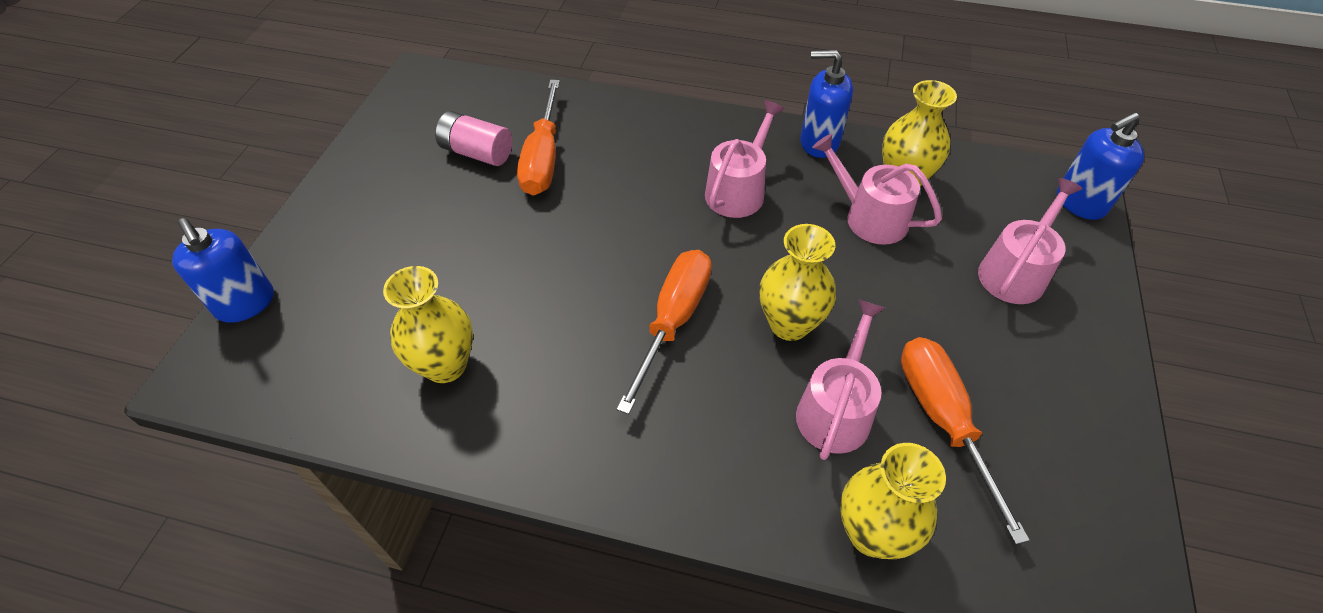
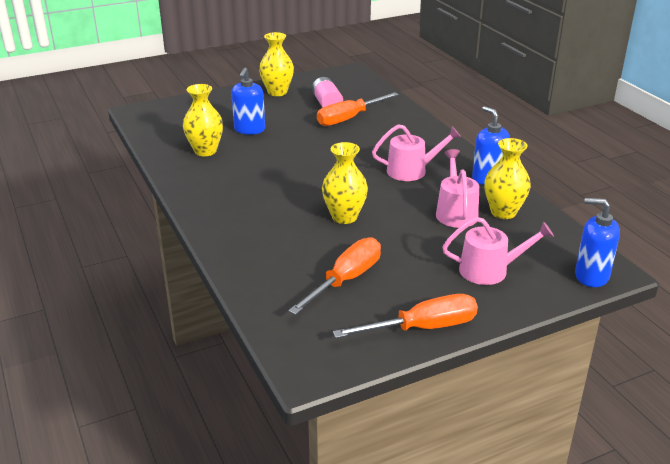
camera: 50 degrees right, 20 degrees down
blue soap dispenser [172,218,274,323] -> blue soap dispenser moved to [231,68,265,135]
orange screwdriver [616,250,712,414] -> orange screwdriver moved to [333,294,478,338]
pink watering can [796,299,885,460] -> none
yellow vase [840,443,946,559] -> yellow vase moved to [259,32,294,96]

